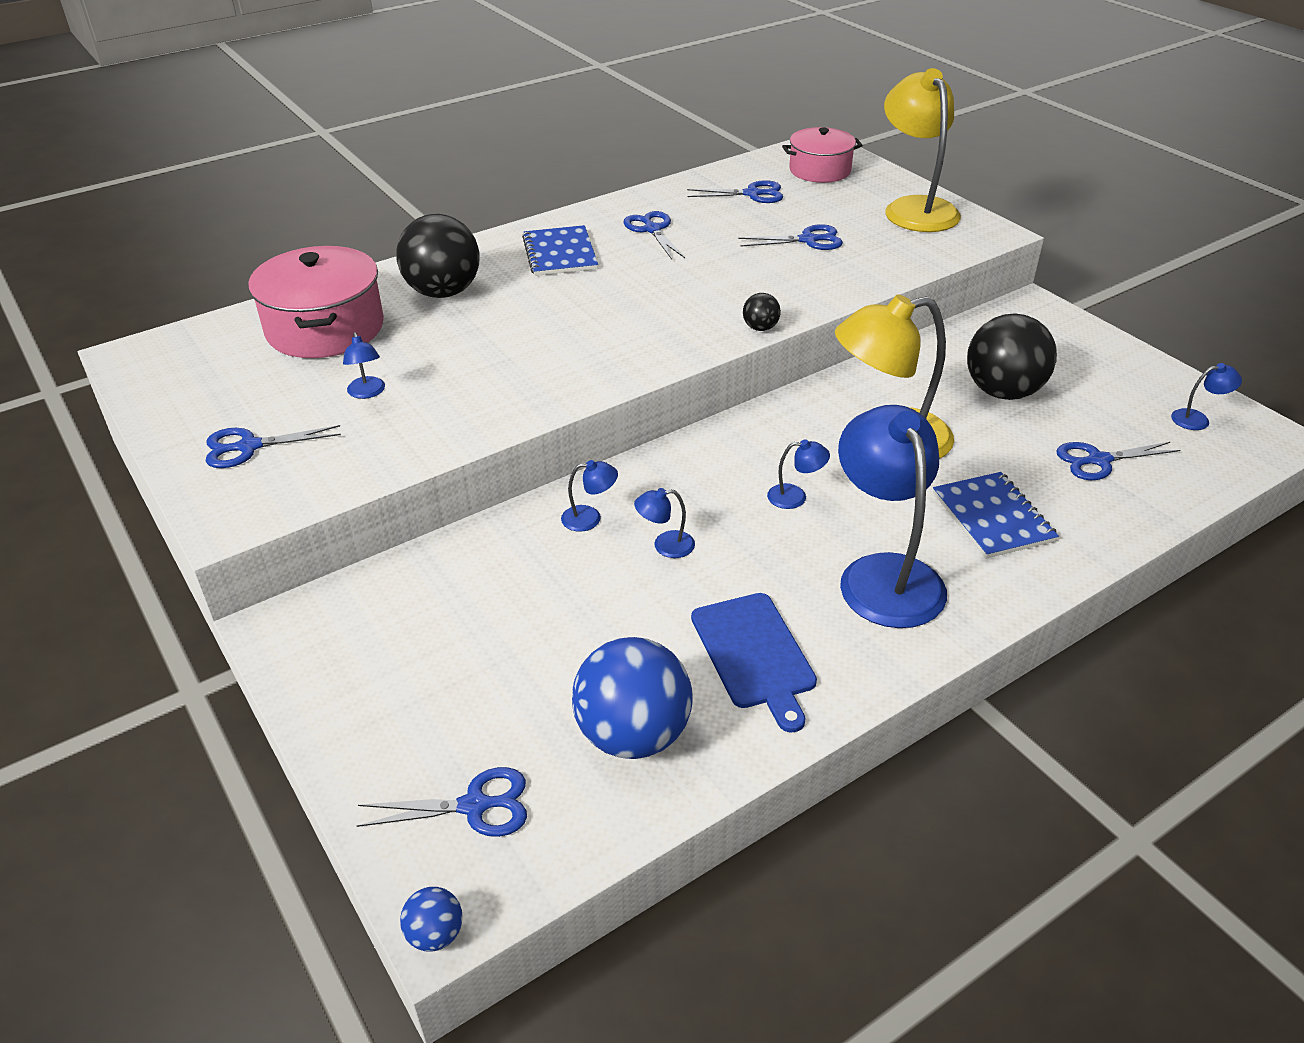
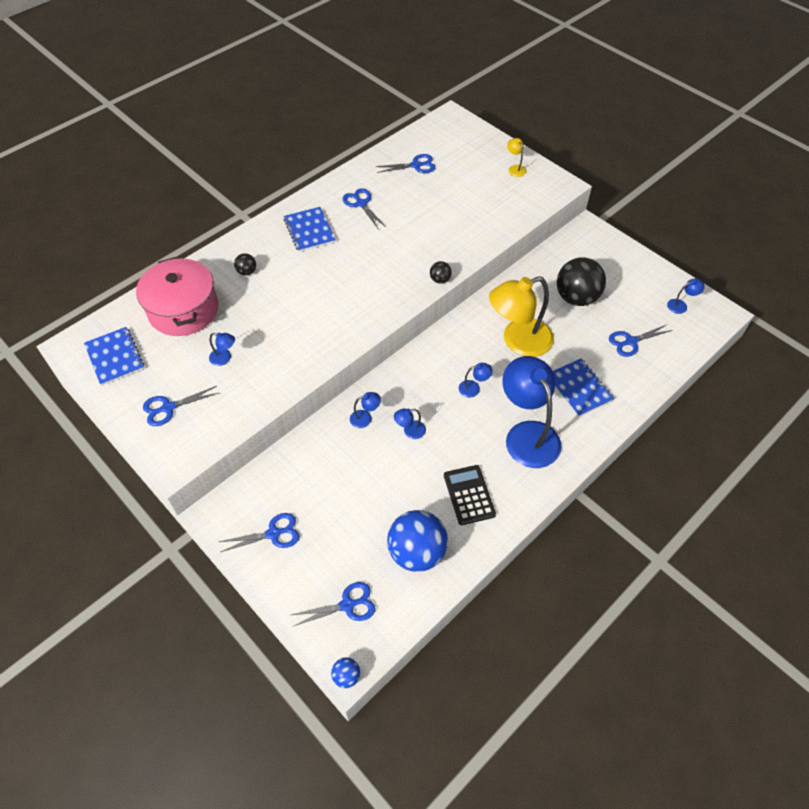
camera: 10 degrees left, 15 degrees up
blue lamp [343,332,385,399] -> blue lamp turned 45 degrees counterclockwise [209,332,235,366]
black ball [396,214,479,298] -> black ball [234,253,256,275], size x0.44
blue cutting board [691,593,817,733] -> black calculator [444,465,496,525]
blue scissors [738,224,843,250] -> blue scissors moved to [219,513,299,552]
pink pot [782,127,863,183] -> none
yellow lamp [884,68,961,232] -> yellow lamp [507,138,527,177], size x0.40
none -> blue notebook [84,327,144,386]

